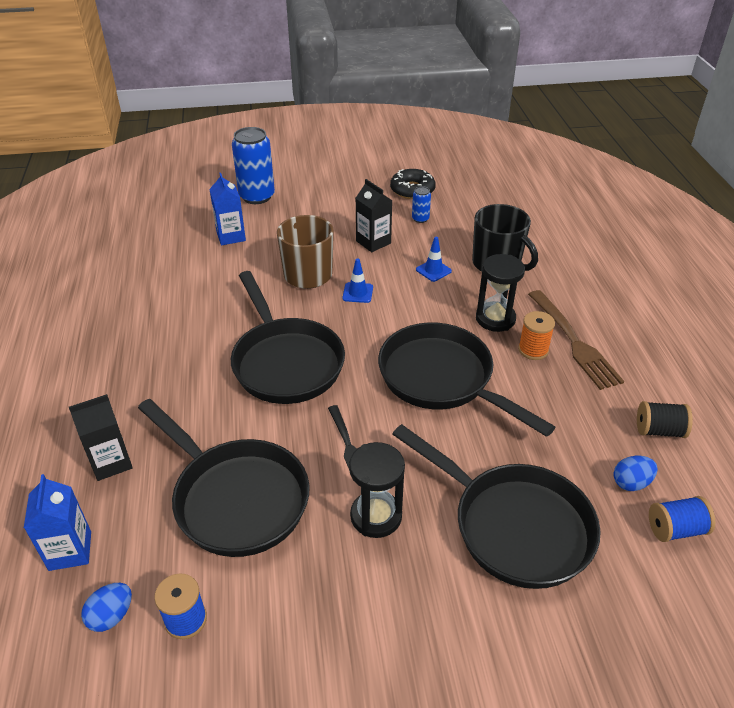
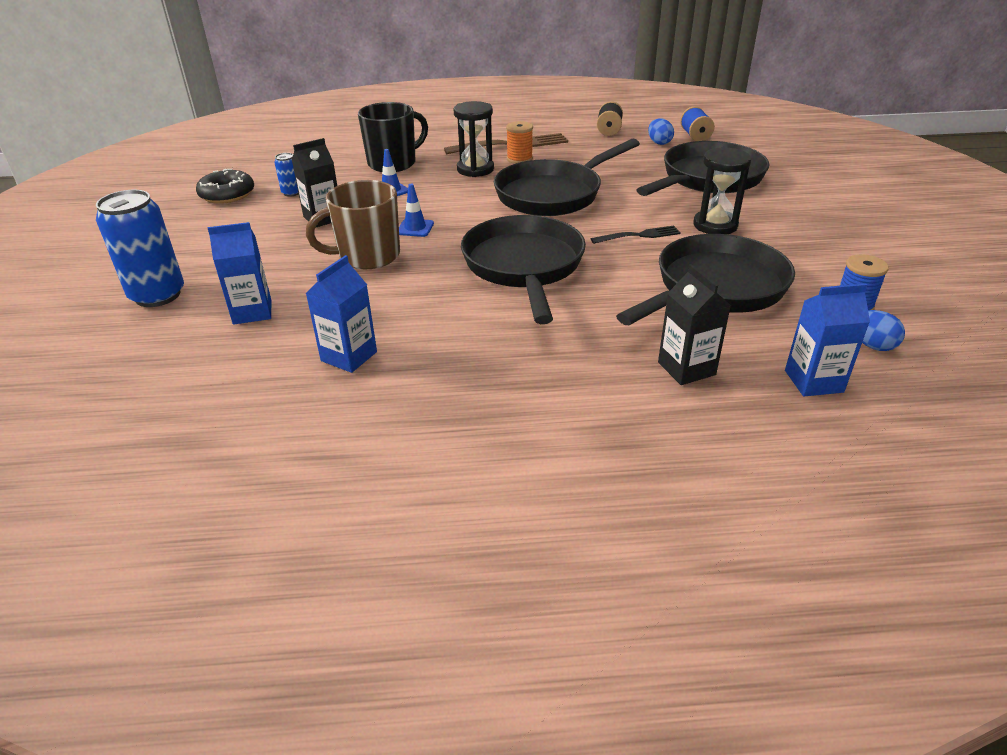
camera: 85 degrees left, 5 degrees down
black pan [231,271,345,404] -> black pan turned 75 degrees counterclockwise [461,215,586,324]
none -> blue carton [306,255,377,373]

